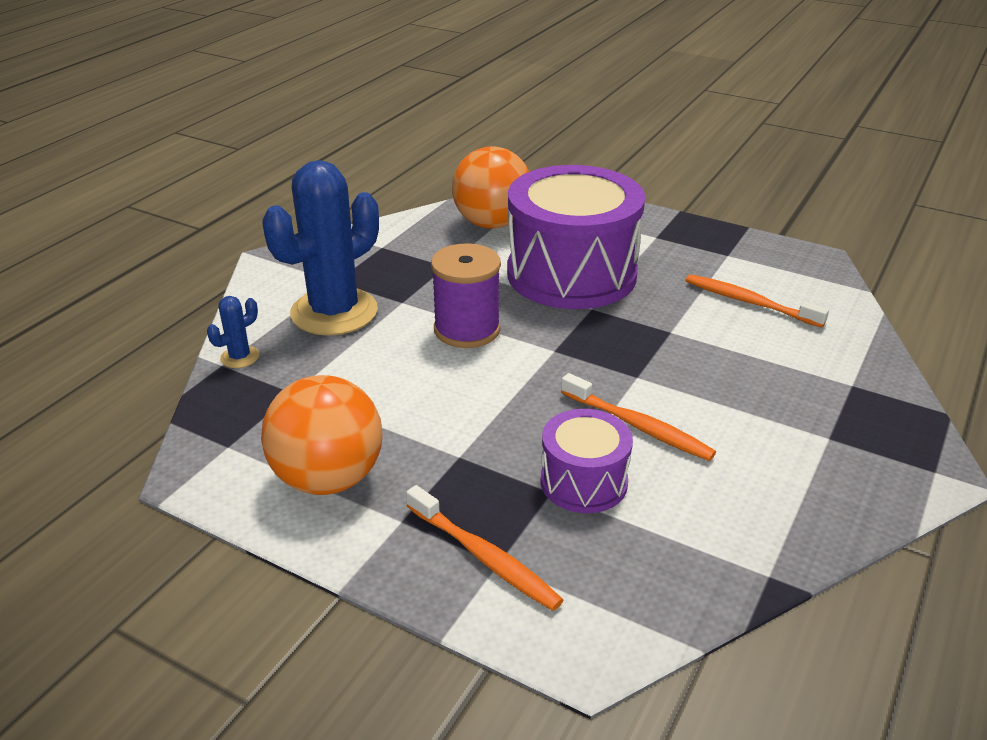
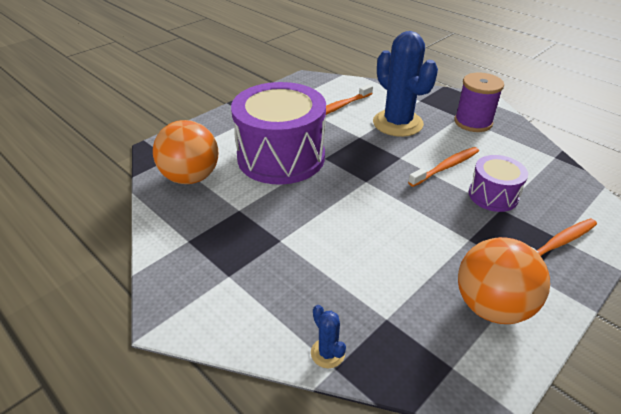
camera: 75 degrees left, 5 degrees up
blue cactus [263,160,379,335] -> blue cactus moved to [373,31,438,137]
purple spool [431,243,501,348] -> purple spool moved to [454,73,504,132]

